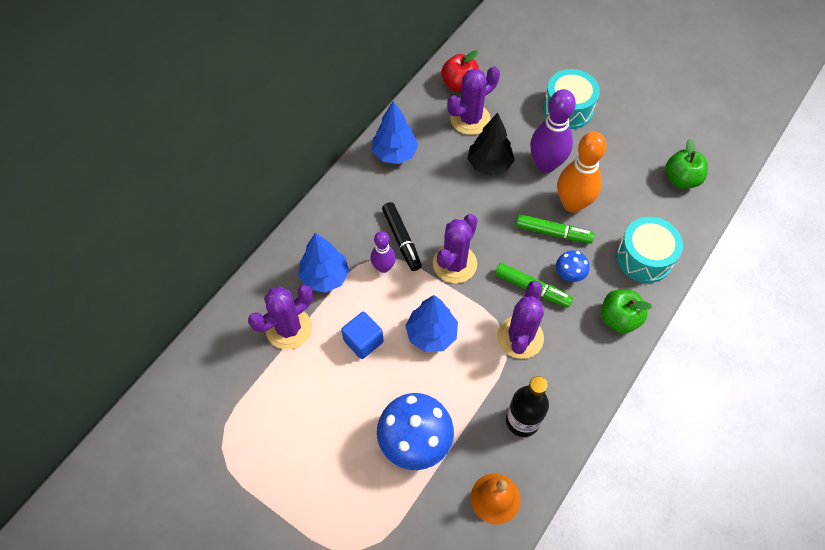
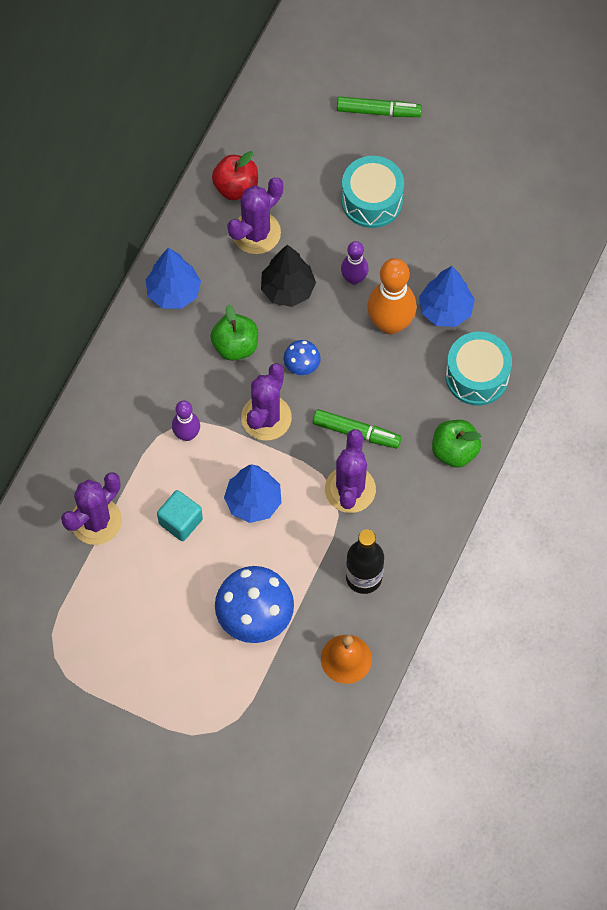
camera: 10 degrees left, 5 degrees up
blue tree [298,233,349,293] -> blue tree moved to [419,266,475,327]
blue cube [341,312,383,359] -> turquoise cube [157,490,203,541]
black marker [382,202,422,271] -> none
green marker [516,214,595,244] -> green marker moved to [337,97,422,117]
purple bowling pin [530,89,576,173] -> purple bowling pin [341,241,369,285], size x0.57
blue mushroom [556,250,589,282] -> blue mushroom moved to [284,340,320,375]
green apple [665,139,708,189] -> green apple moved to [211,305,258,361]

